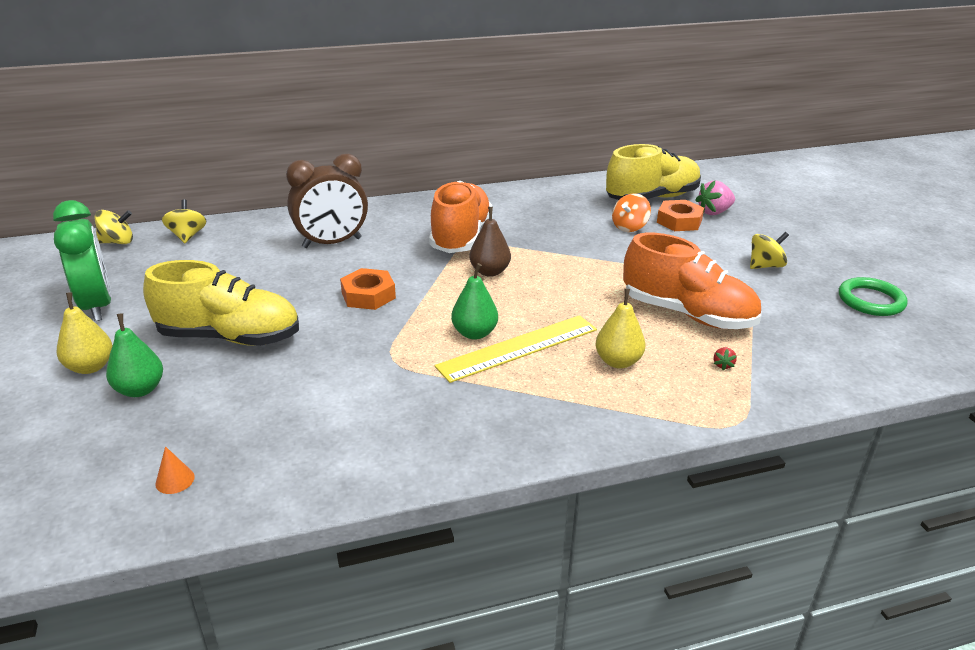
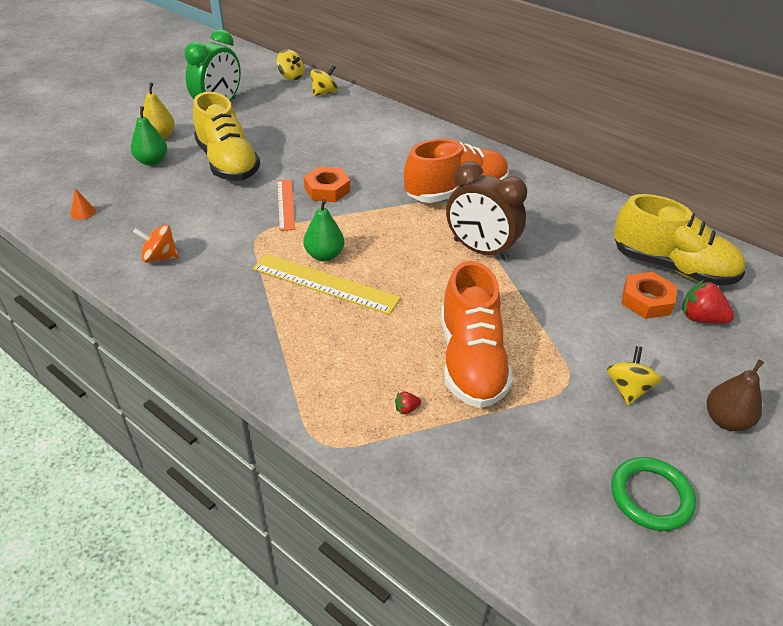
camera: 55 degrees right, 10 degrees up
brown clock [286,154,368,248] -> brown clock moved to [446,161,527,261]
brown pear [469,207,511,277] -> brown pear moved to [707,360,764,431]
yellow pear [595,289,645,369] -> none
orange spinning top [612,193,651,232] -> orange spinning top moved to [133,225,179,263]
pink strawberry [695,180,735,215] -> red strawberry [682,280,734,324]
yellow spinning top [750,232,789,269] -> yellow spinning top turned 105 degrees counterclockwise [607,346,662,405]
none -> orange ruler [277,180,295,231]

